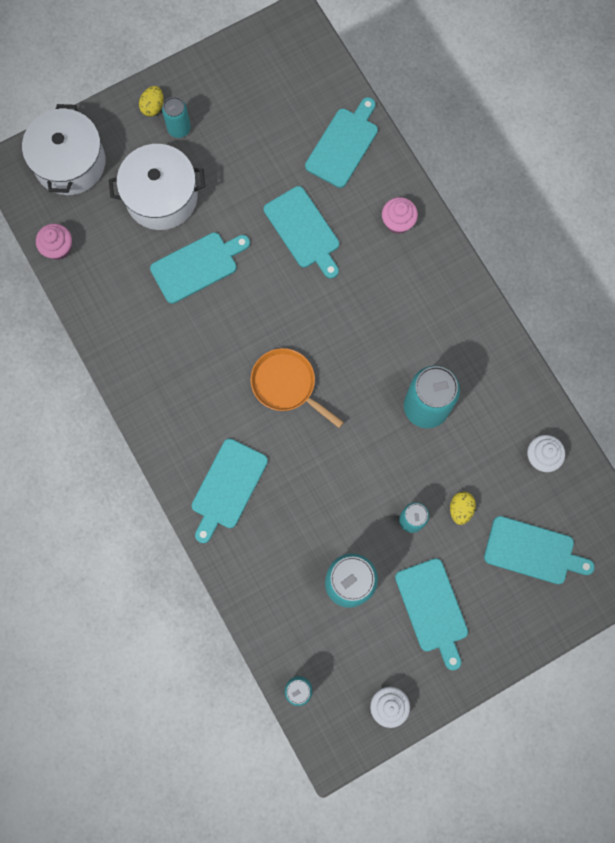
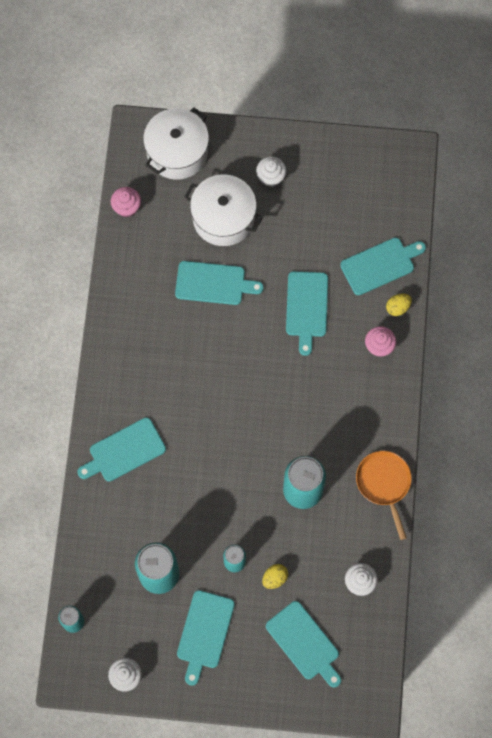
camera: 35 degrees right, 5 degrees down
yellow egg [139,86,164,117] -> yellow egg moved to [386,293,412,316]
turquoise can [162,97,191,138] -> white cupcake [256,156,286,187]
orange pan [250,348,344,428] -> orange pan moved to [356,451,412,540]

